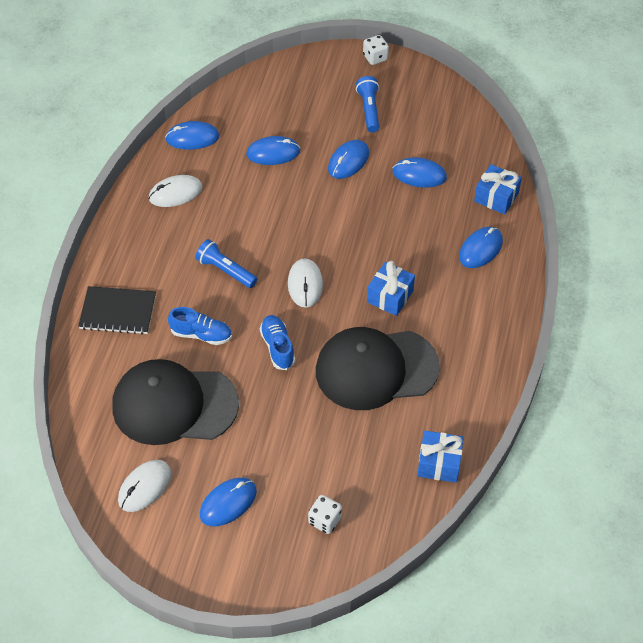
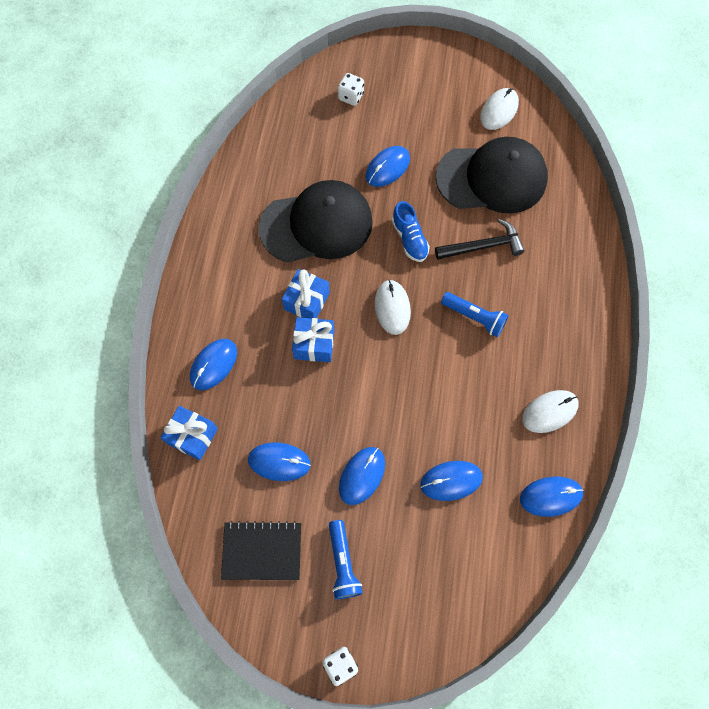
camera: 175 degrees right, 15 degrees up
black notebook [78,286,156,335] -> black notebook moved to [221,521,301,580]
blue shoe [168,307,232,345] -> black hammer [435,219,525,260]
blue mouse [200,478,257,526] -> blue mouse moved to [366,146,410,187]
blue gift [417,431,464,483] -> blue gift moved to [292,317,334,362]

